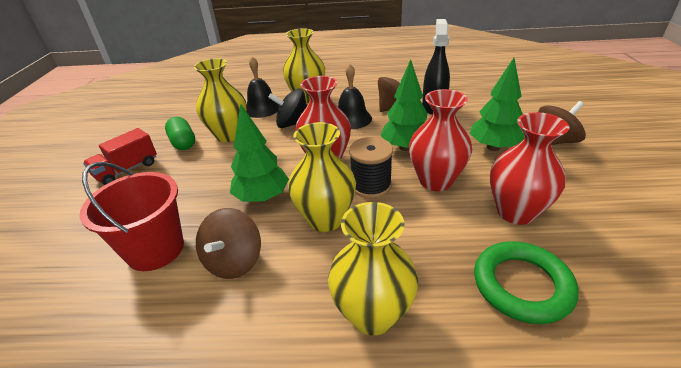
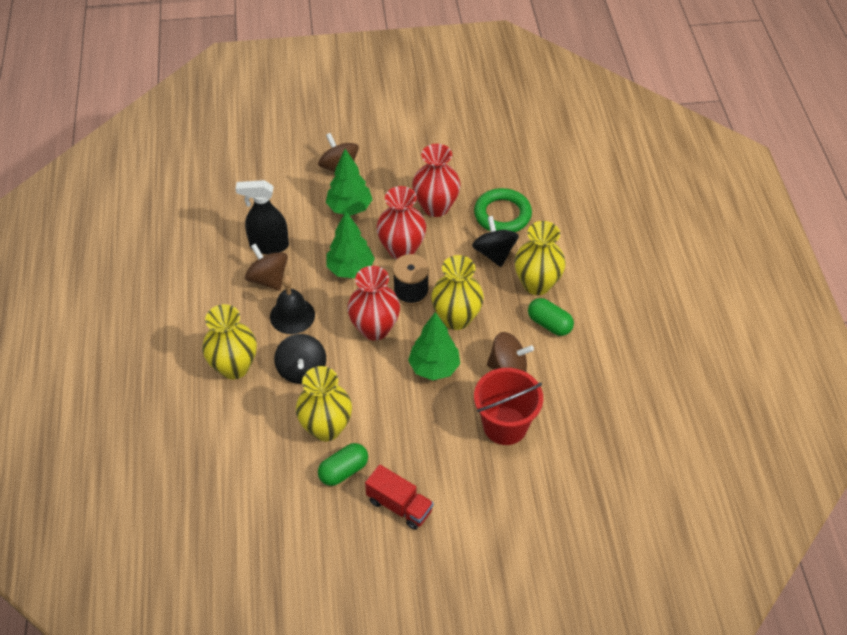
camera: 100 degrees left, 15 degrees up
black bell [246,57,280,118] -> none
none -> black spinning top [472,216,519,267]
none -> green capsule [528,298,574,336]

